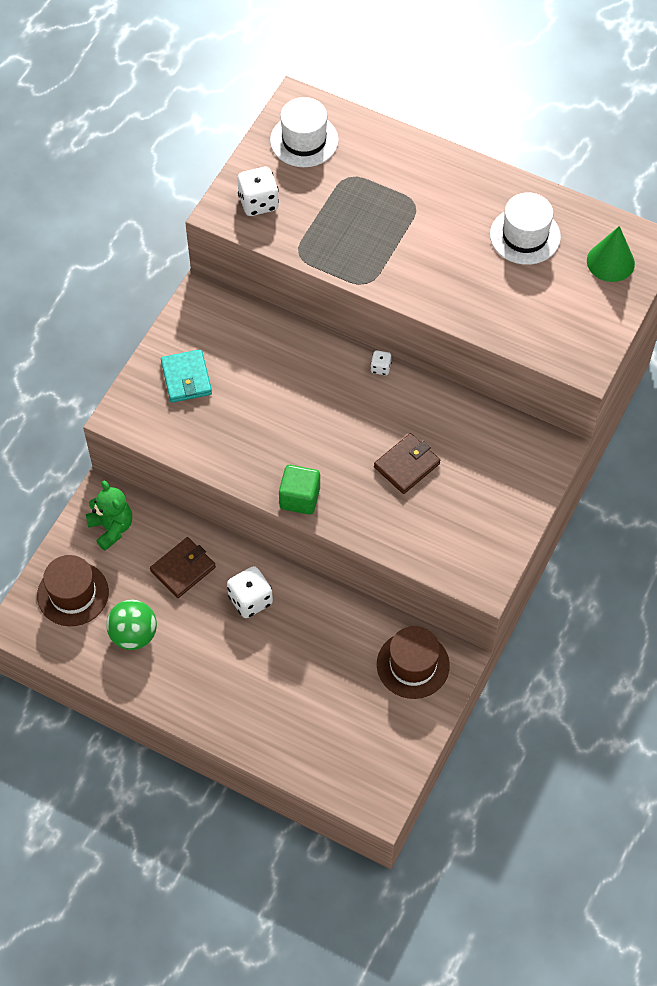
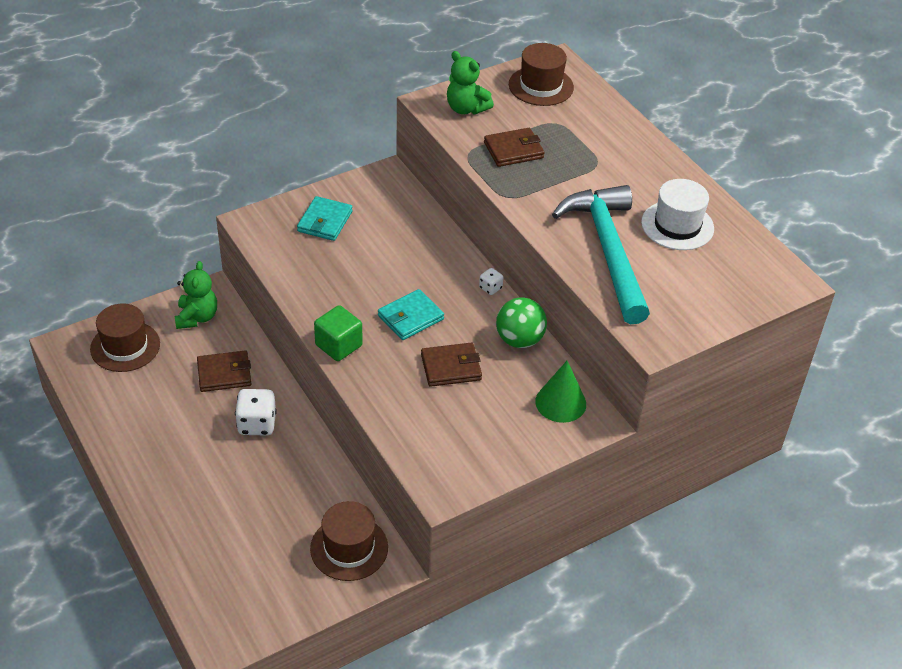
camera: 30 degrees right, 15 degrees down
green ball [106,600,157,650] -> green ball moved to [496,297,547,348]
white dice [237,167,279,216] -> green teddy bear [447,51,494,114]
white hat [270,97,339,167] -> brown hat [509,43,574,106]
green cone [587,226,635,282] -> green cone moved to [535,361,586,423]
none -> turquoise wallet [378,289,444,340]
none -> brown wallet [484,128,545,167]
none -> turquoise hammer [552,185,650,324]

